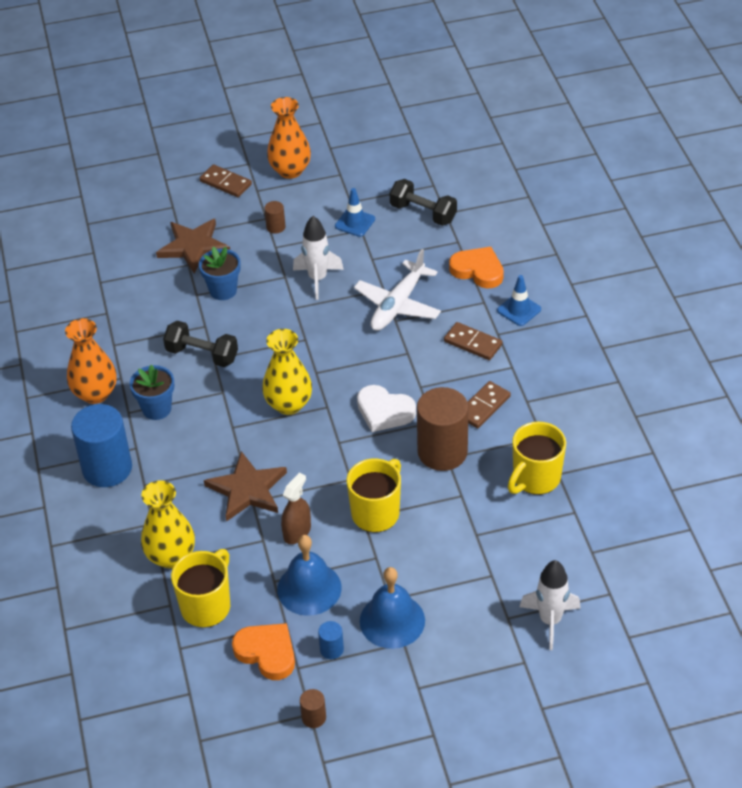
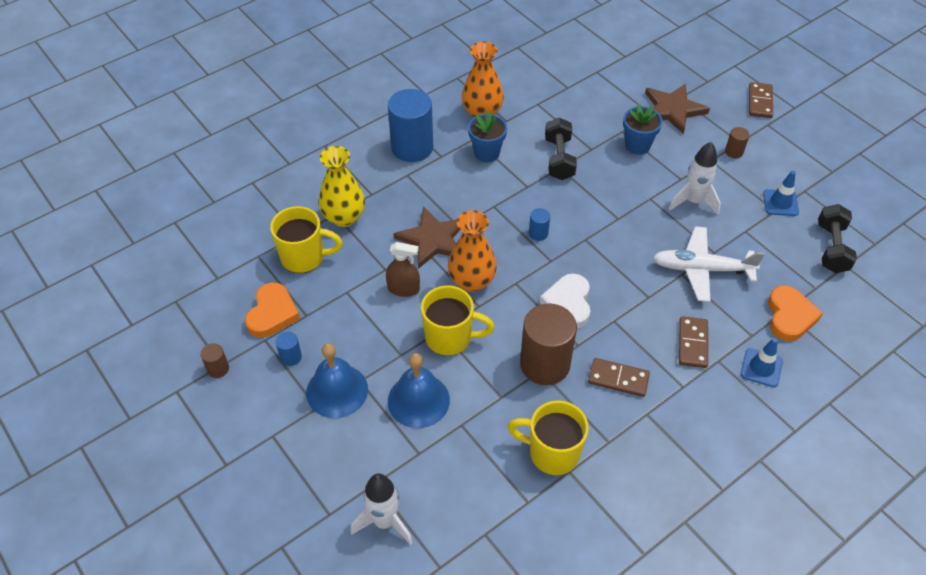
camera: 65 degrees right, 5 degrees up
yellow vase [262,329,312,415] -> blue cylinder [529,208,550,241]
orange vase [267,97,311,179] -> orange vase moved to [448,210,497,292]
blue bell [277,535,342,616] -> blue bell moved to [388,353,450,428]

